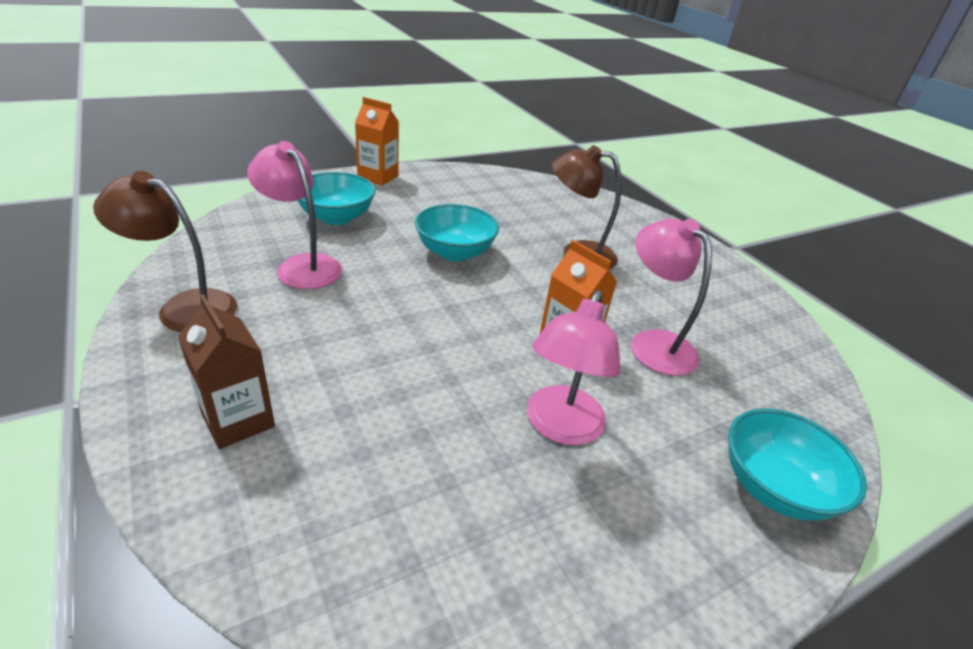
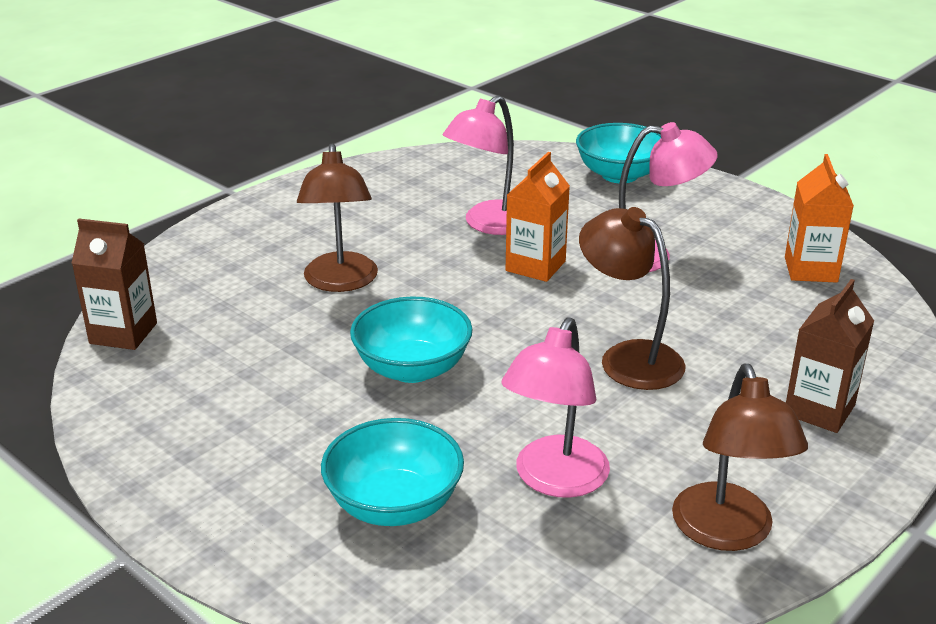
camera: 105 degrees left, 5 degrees down
orange carton [355,97,399,186] -> orange carton moved to [785,154,854,283]
none -> brown carton [72,219,157,350]
none -> brown lamp [579,207,685,390]

